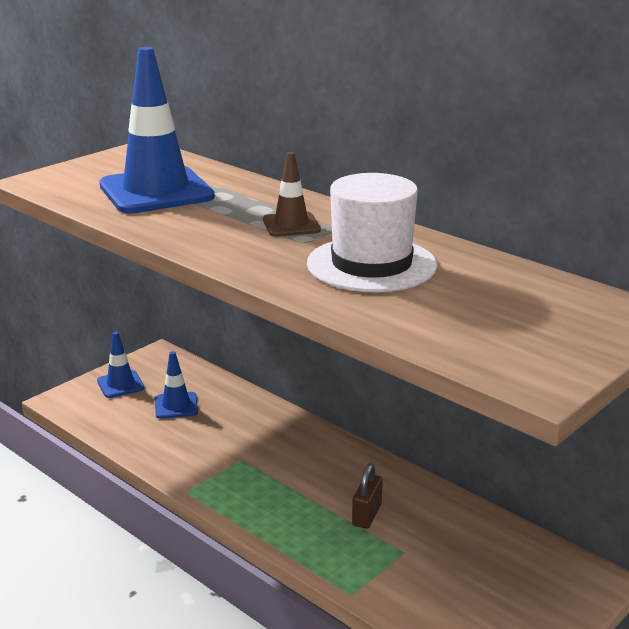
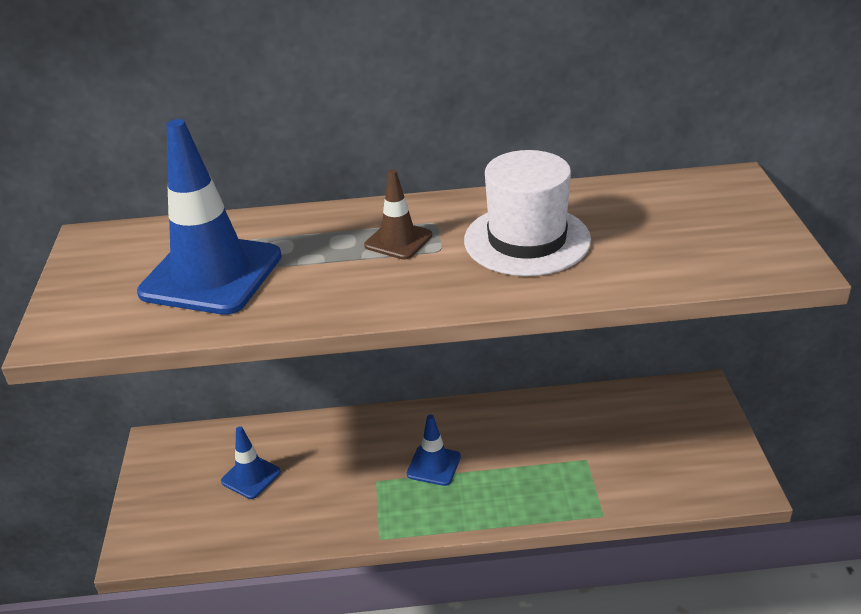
camera: 45 degrees left, 10 degrees up
blue traffic cone [97,331,145,398] -> blue traffic cone moved to [407,415,461,486]
brown padlock [352,463,383,529] -> none

